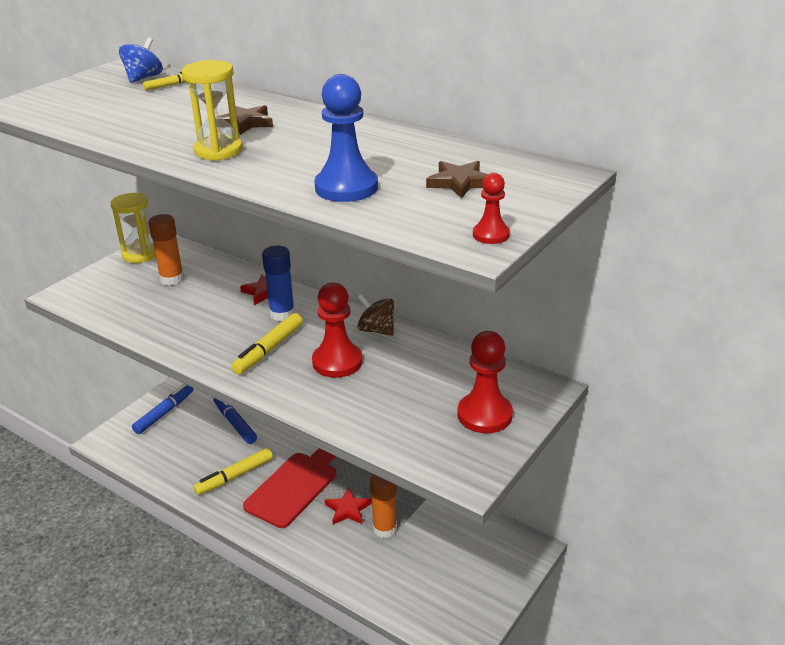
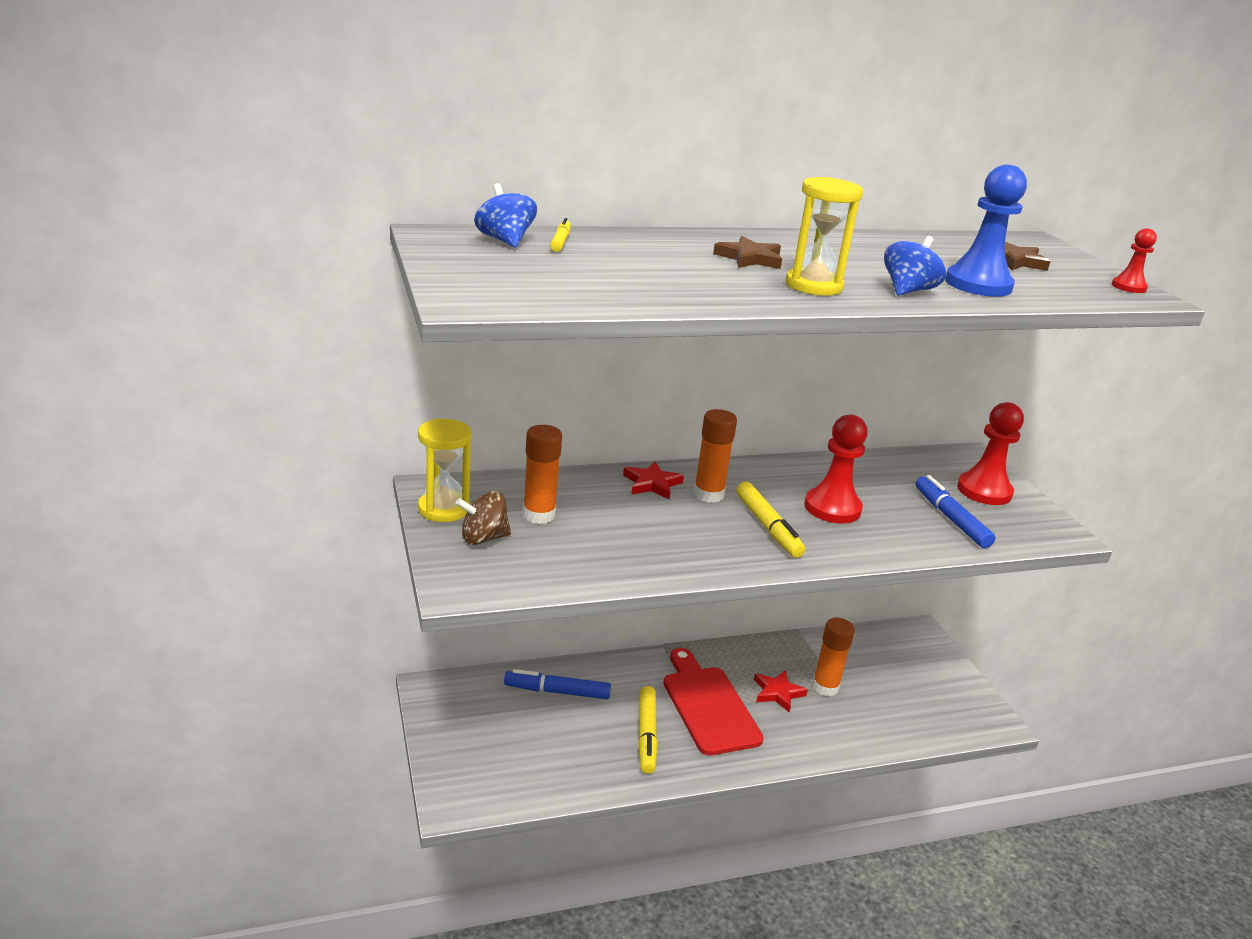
camera: 55 degrees left, 5 degrees down
blue marker [132,384,194,434] -> blue marker moved to [916,475,996,548]
blue glue stick [262,246,295,321] -> orange glue stick [693,409,737,503]
brown spinning top [357,294,394,336] -> brown spinning top moved to [455,491,511,545]
none -> blue spinning top [884,236,946,296]

